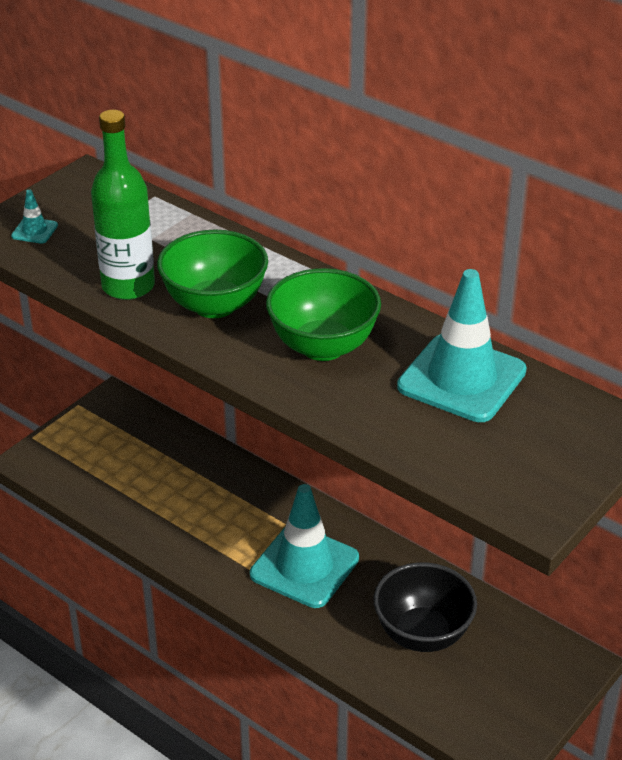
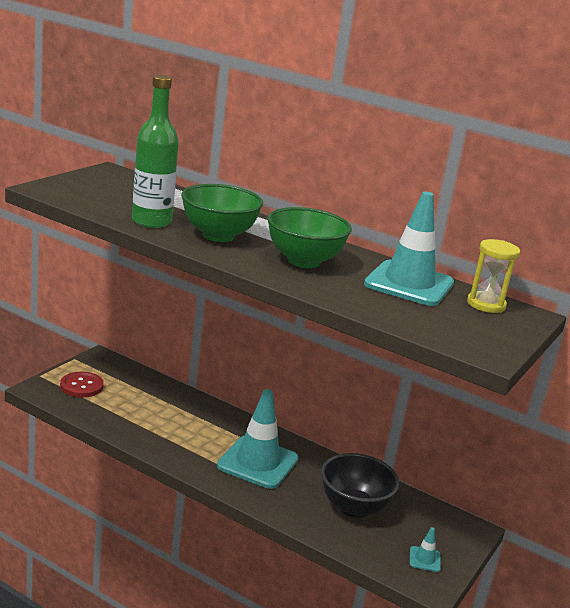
camera: 10 degrees left, 15 degrees down
turquoise traffic cone [11,190,58,244] -> turquoise traffic cone moved to [410,527,441,572]
none -> red button [60,371,104,398]
none -> yellow hourglass [467,239,520,313]

